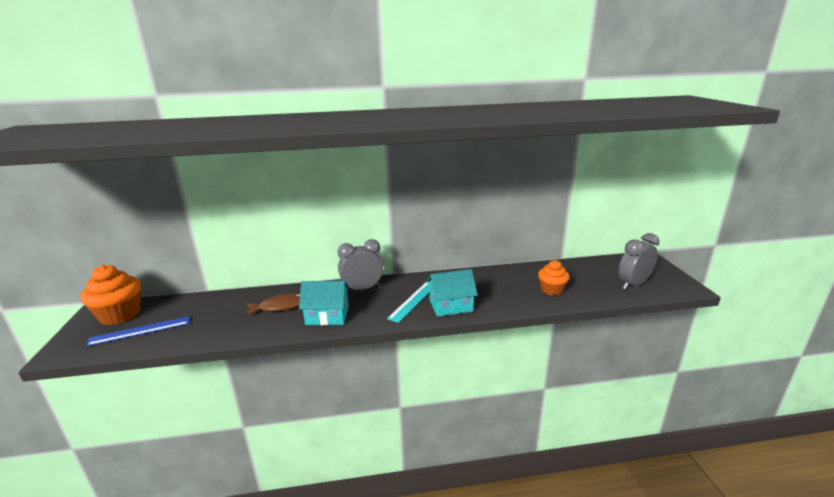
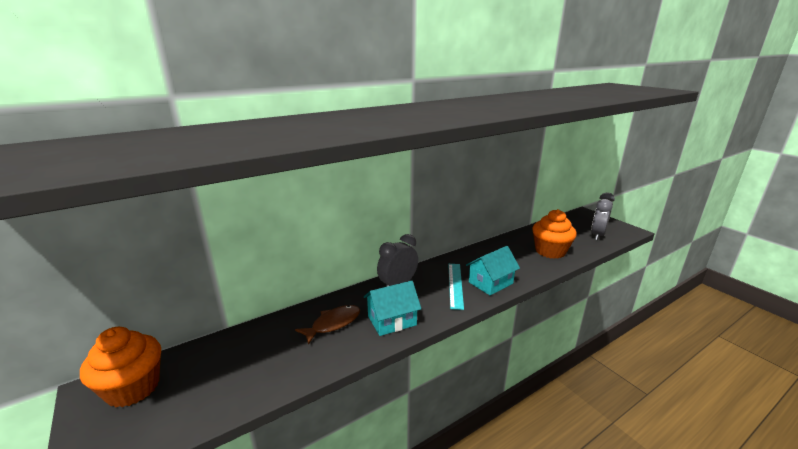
camera: 25 degrees left, 0 degrees up
blue ruler [86,316,190,346] -> none
orange cupcake [538,260,570,296] -> orange cupcake [532,209,577,259], size x1.60

